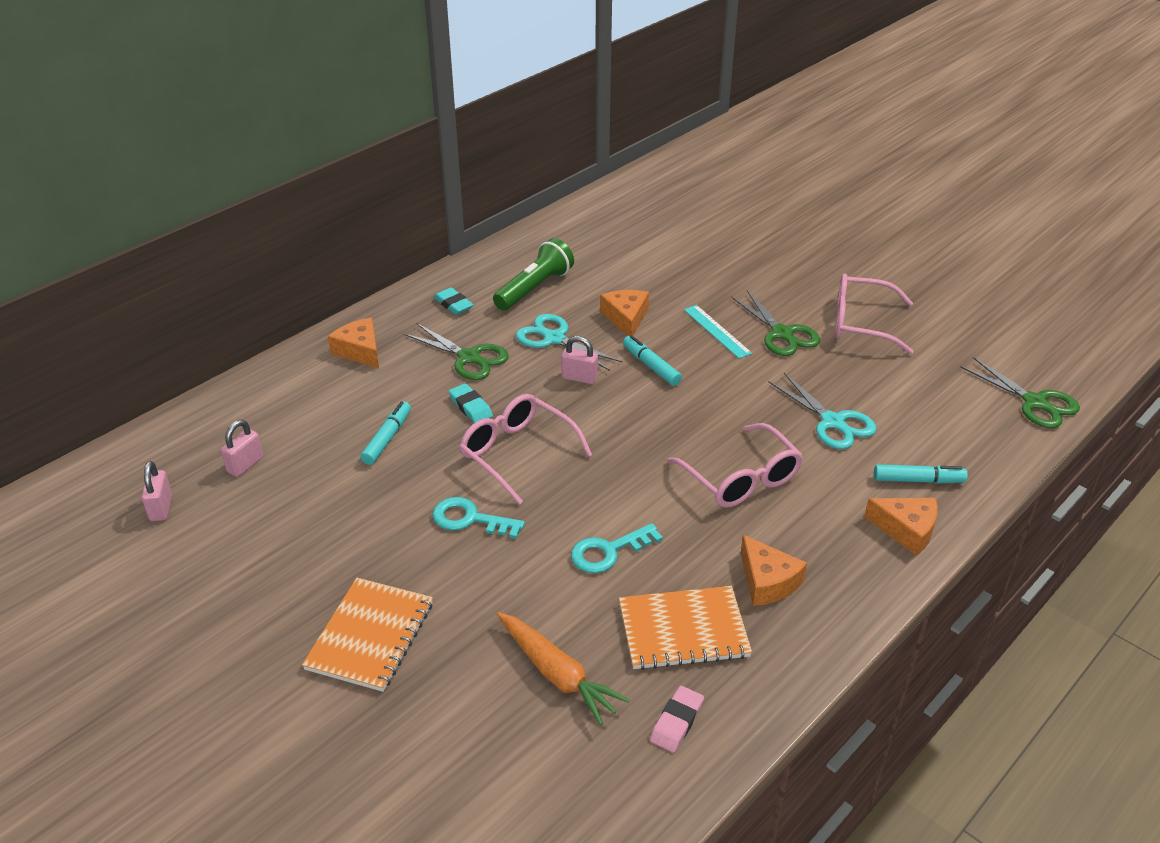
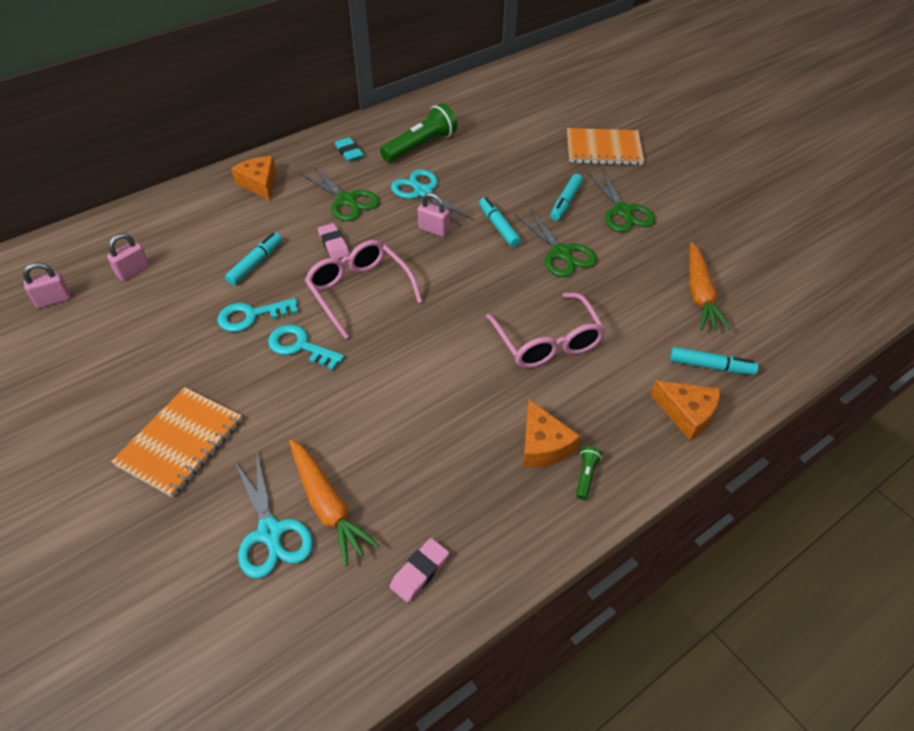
camera: 10 degrees right, 10 degrees up
pink padlock [142,461,172,521] -> pink padlock turned 60 degrees clockwise [23,263,71,308]
turquoise eraser [449,383,493,423] -> pink eraser [318,223,350,259]
turquoise key [571,523,663,573] -> turquoise key moved to [218,298,298,332]
orange cheese [600,290,649,336] -> none
orange notebook [619,586,752,670] -> orange notebook moved to [567,128,644,165]
turquoise ruler [684,305,752,359] -> turquoise marker [550,174,583,221]
turquoise scissors [769,373,876,449] -> turquoise scissors moved to [234,453,313,578]
pink glasses [835,273,913,354] -> none
green scissors [960,357,1080,428] -> green scissors moved to [515,208,597,277]
none -> green flashlight [576,446,602,500]
none -> orange carrot [689,242,731,331]

